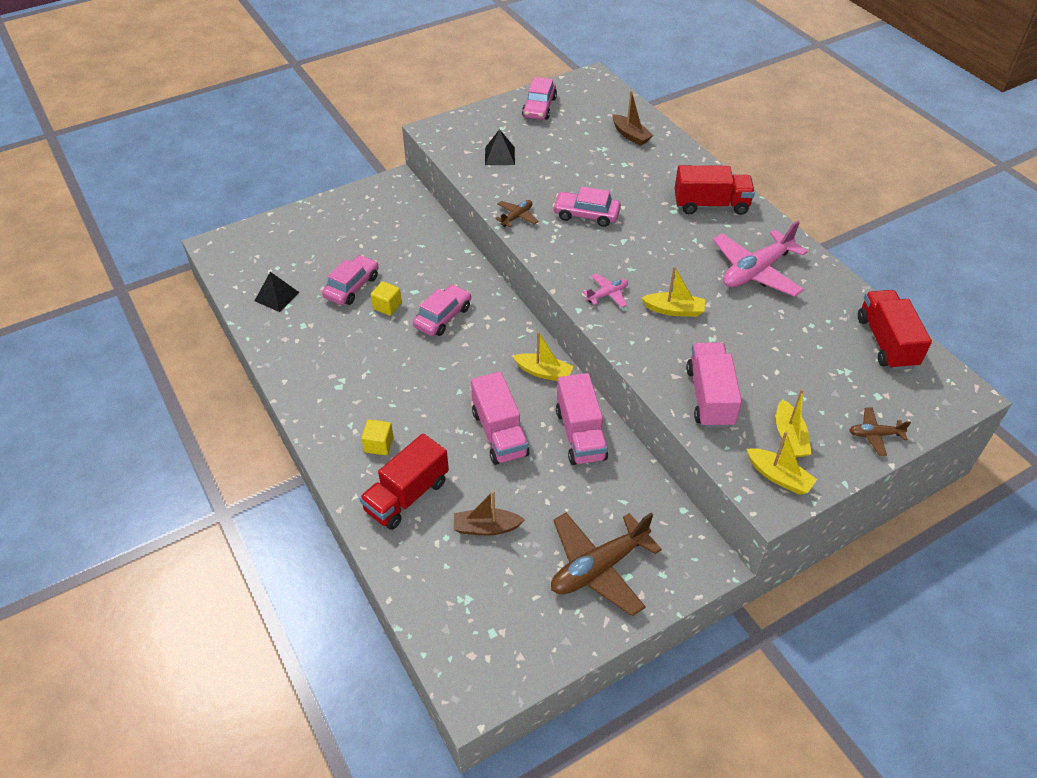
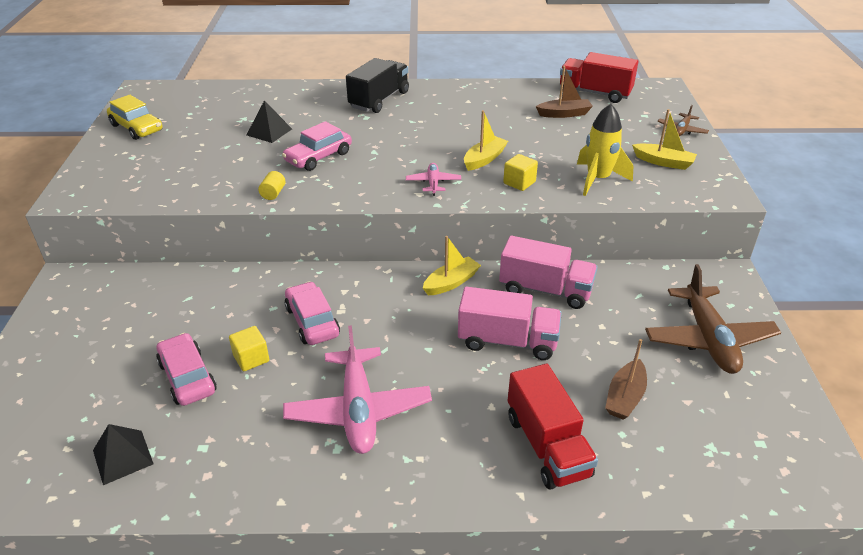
camera: 60 degrees left, 10 degrees down
yellow cube [361,419,393,455] -> yellow cube moved to [503,154,538,191]
black pyramid [485,129,515,165] -> black pyramid moved to [247,100,292,143]
brown plane [495,200,538,227] -> yellow cylinder [258,171,286,200]
pink car [522,77,557,120] -> yellow car [107,95,162,140]
brown boat [612,91,654,146] -> brown boat moved to [536,66,593,118]
red truck [674,165,755,215] -> black truck [346,58,409,113]
pink truck [686,343,742,428] -> yellow rocket [577,104,633,196]
pink plane [713,221,808,297] -> pink plane moved to [283,325,432,454]
yellow boat [747,432,817,495] -> none

